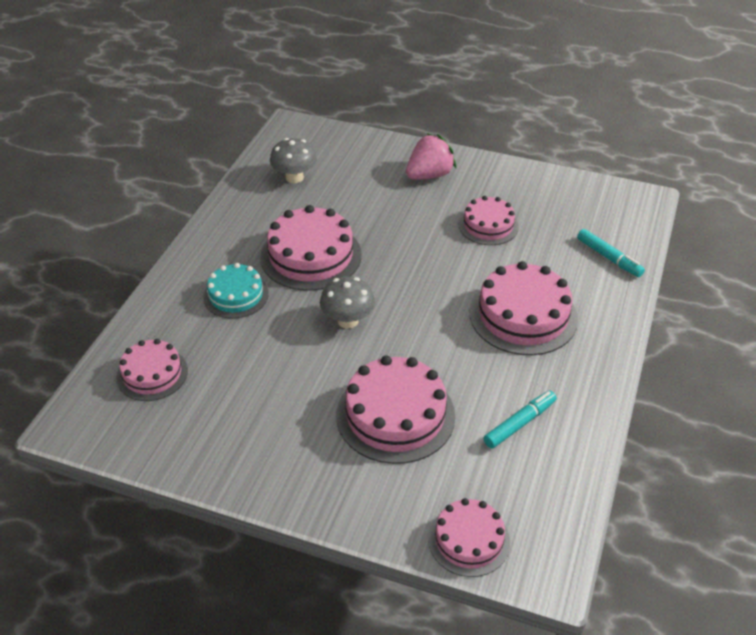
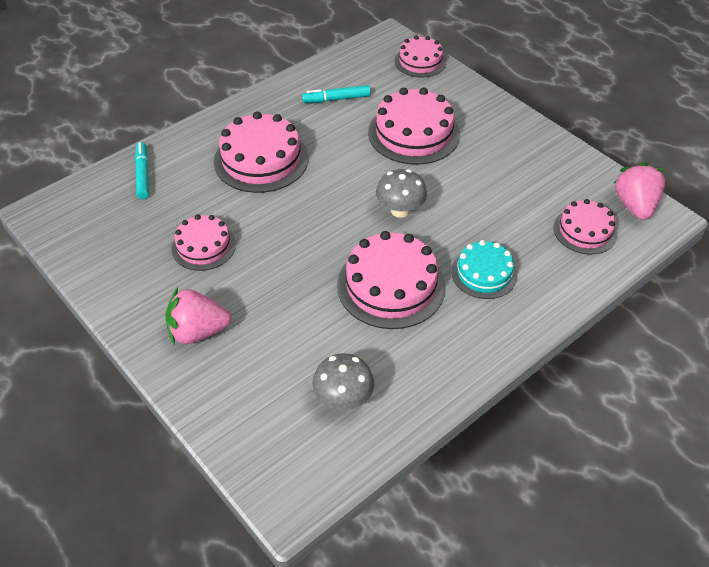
camera: 150 degrees left, 5 degrees up
none -> pink strawberry [614,162,665,220]

